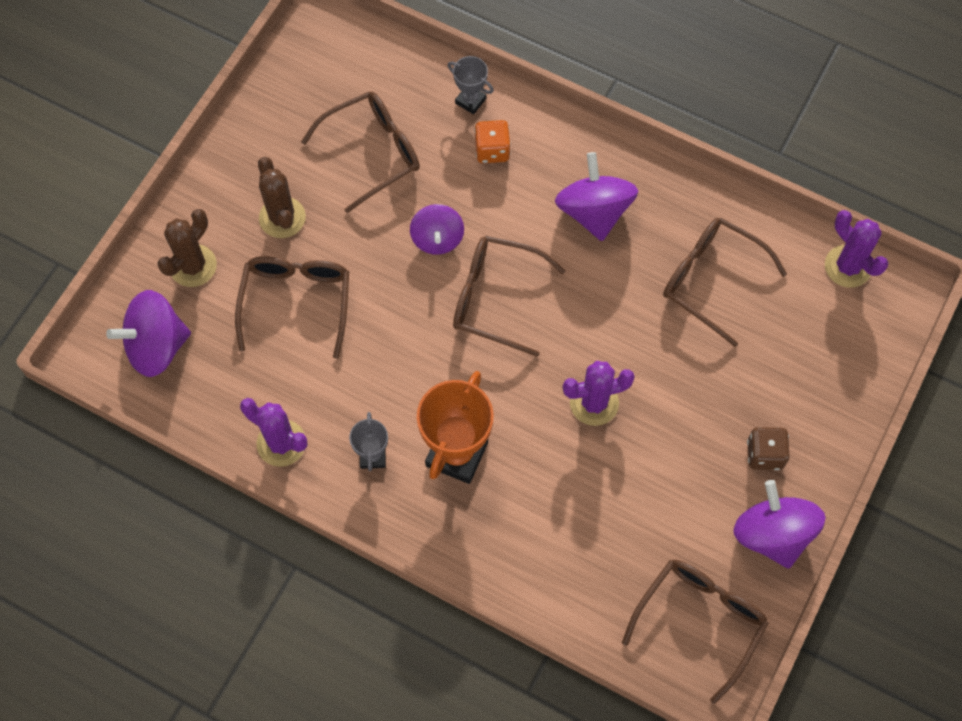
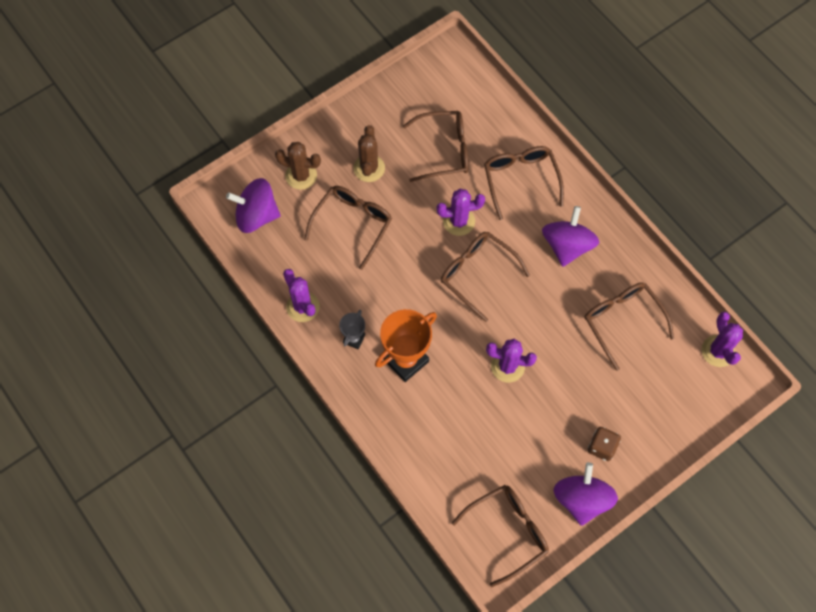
camera: 25 degrees right, 0 degrees up
brown cactus [157,209,217,287] -> brown cactus turned 45 degrees clockwise [275,142,321,190]
purple spinning top [410,204,464,255] -> purple cactus [436,189,485,236]
grey trophy [448,56,494,114] -> none
orange dice [474,120,511,163] -> brown glasses [484,146,564,220]

